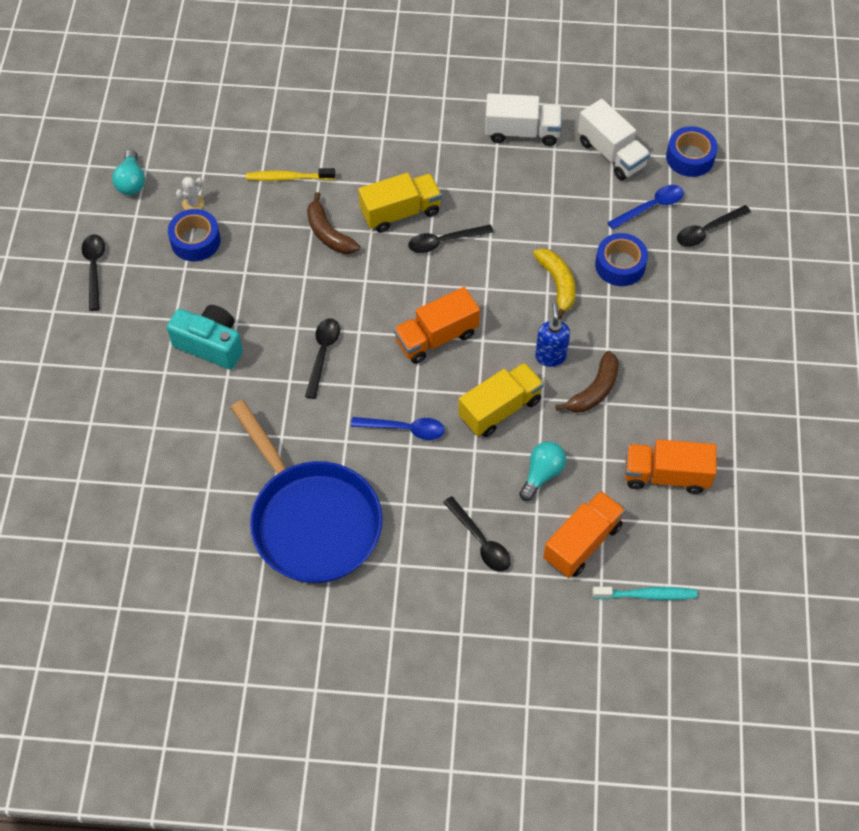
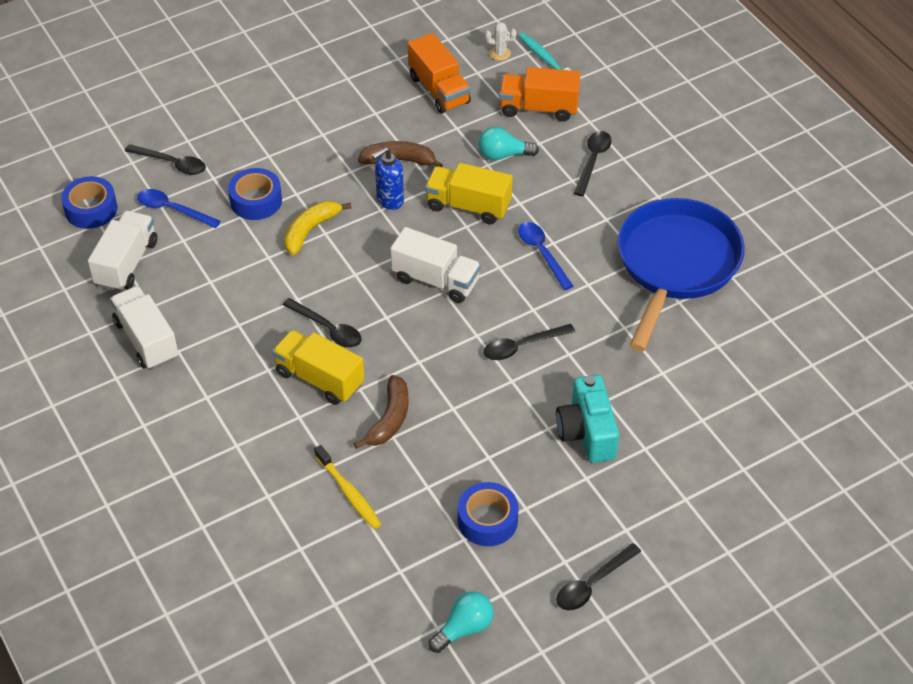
camera: 125 degrees left, 10 degrees down
white cactus [176,177,204,210] -> white cactus moved to [485,22,516,61]
orange truck [394,287,480,364] -> white truck [390,227,481,303]

